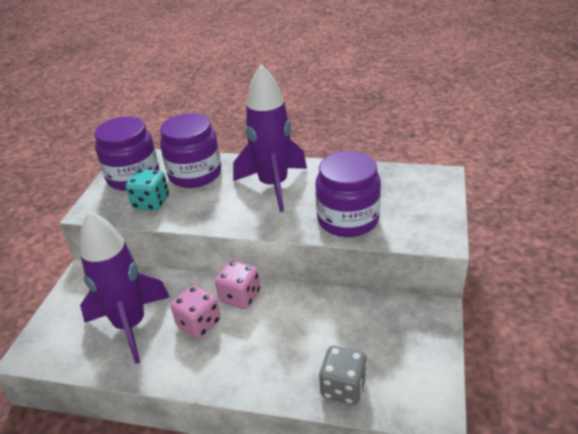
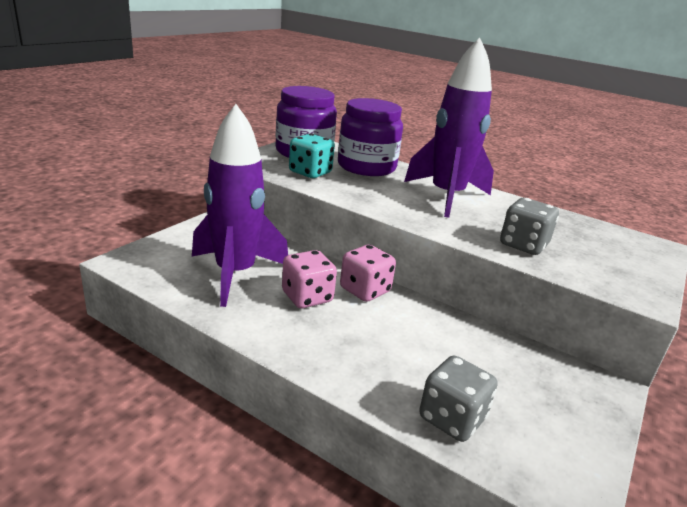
camera: 15 degrees right, 10 degrees down
purple jar [315,151,381,237] -> grey dice [500,198,559,255]

